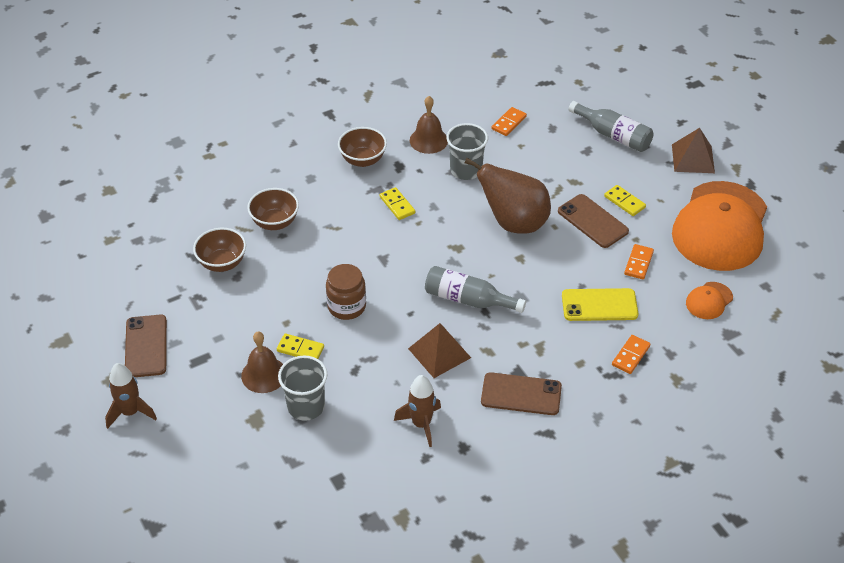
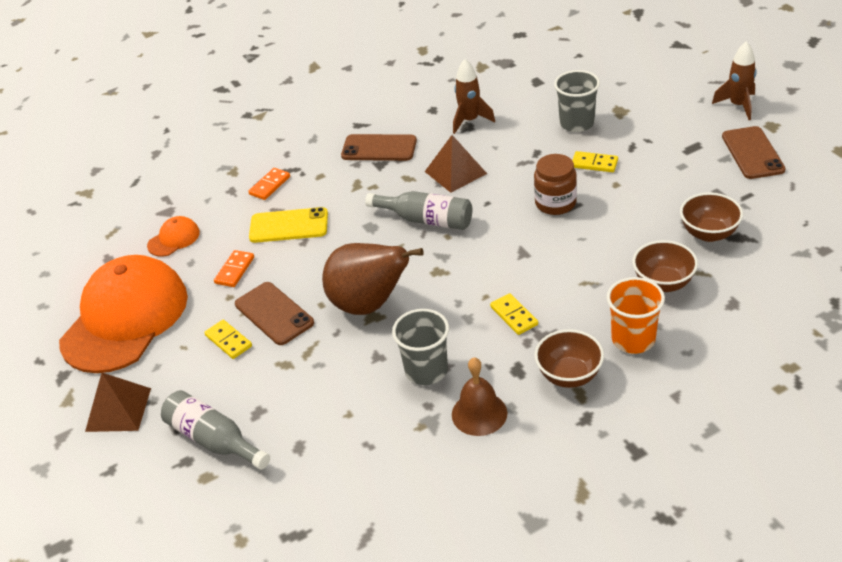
camera: 175 degrees left, 5 degrees down
brown bell [241,332,283,393] -> none
orange domino [492,107,527,136] -> none
none -> orange cup [607,277,665,354]

